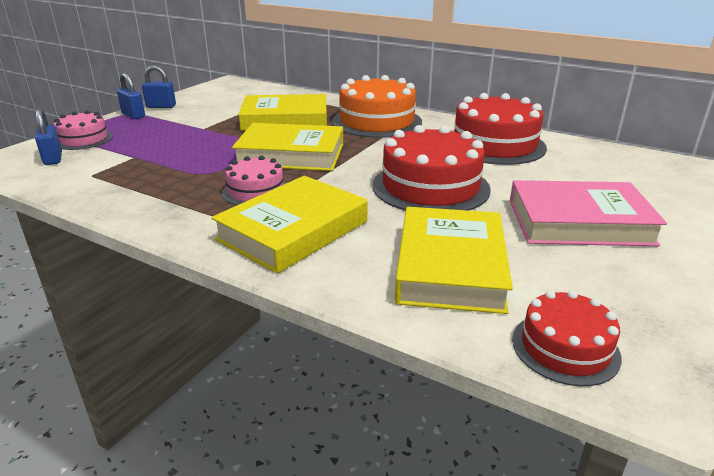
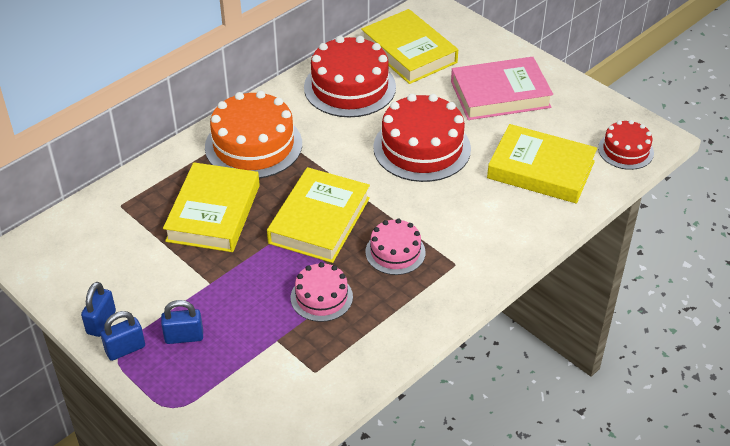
camera: 75 degrees left, 15 degrees up
blue padlock [35,108,62,165] -> blue padlock moved to [161,300,203,344]
pink cake [54,111,113,150] -> pink cake moved to [291,262,353,322]
yellow book [211,176,368,274] -> yellow book moved to [361,9,458,84]
pink book [510,180,667,246] -> pink book turned 60 degrees clockwise [451,57,553,120]

